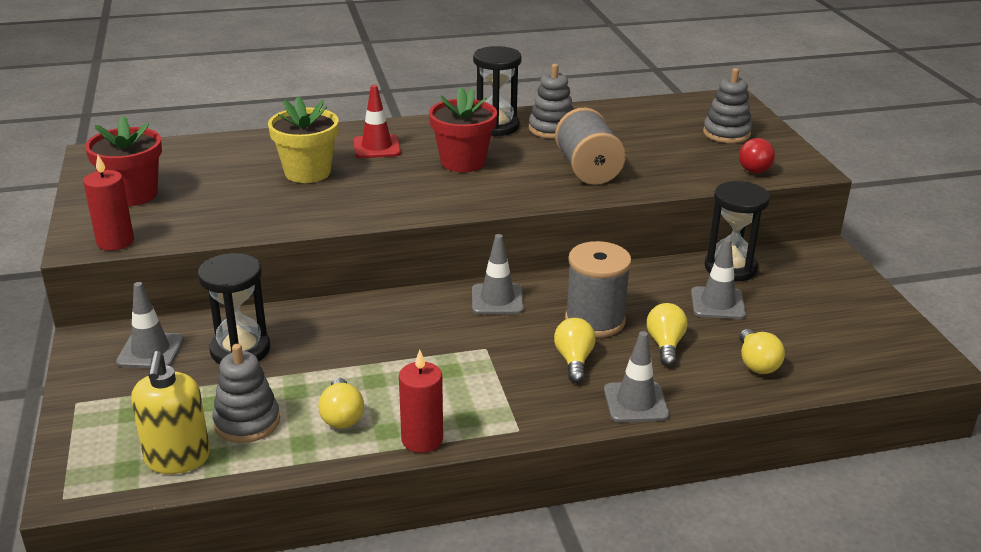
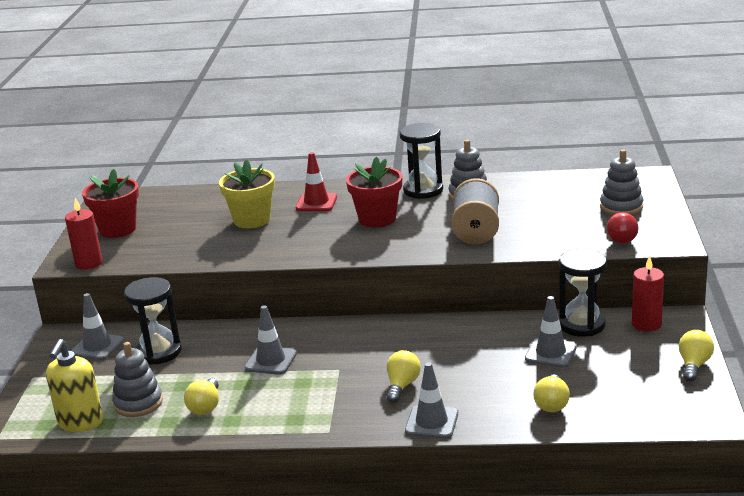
camera: 20 degrees right, 5 degrees down
red candle [399,350,443,453] -> red candle moved to [632,255,664,332]
grey traffic cone [472,234,524,314] -> grey traffic cone moved to [245,305,297,375]
grey spool [565,241,632,338] -> none
yellow light bulb [647,303,688,366] -> yellow light bulb moved to [679,330,714,381]

